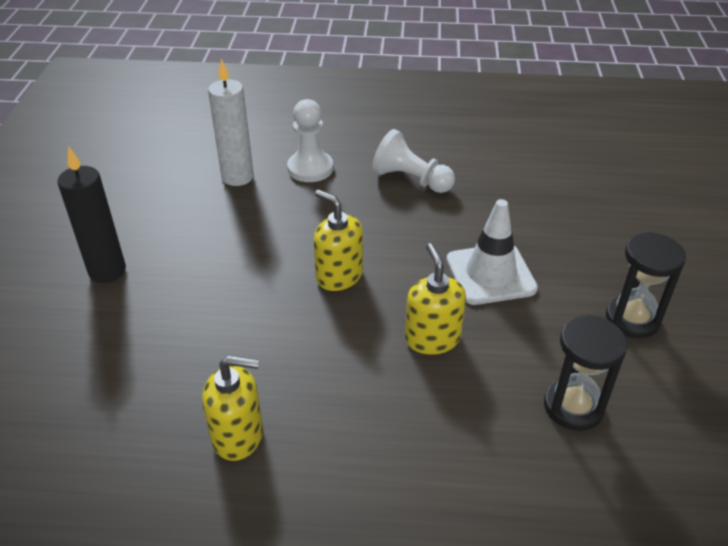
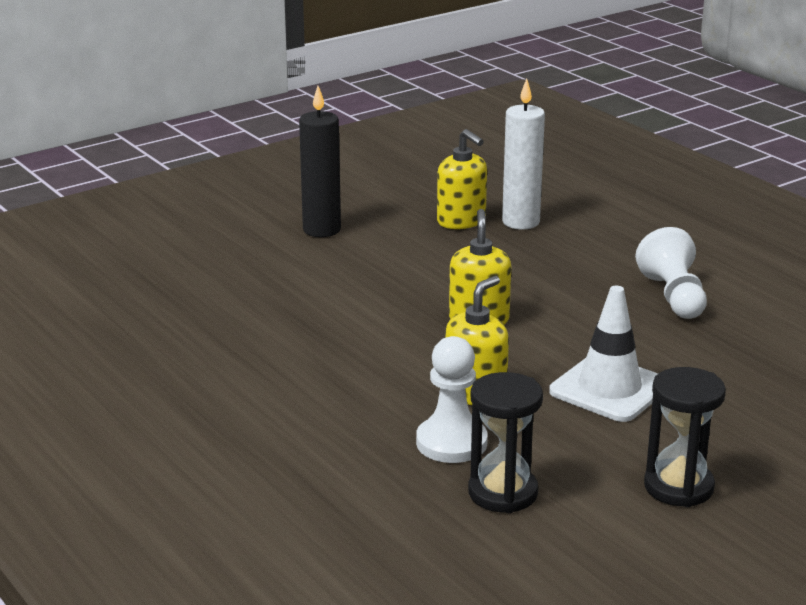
camera: 50 degrees right, 15 degrees down
yellow soap dispenser [202,356,263,461] -> yellow soap dispenser moved to [437,129,487,229]
white pawn [287,99,333,182] -> white pawn moved to [416,336,488,463]

